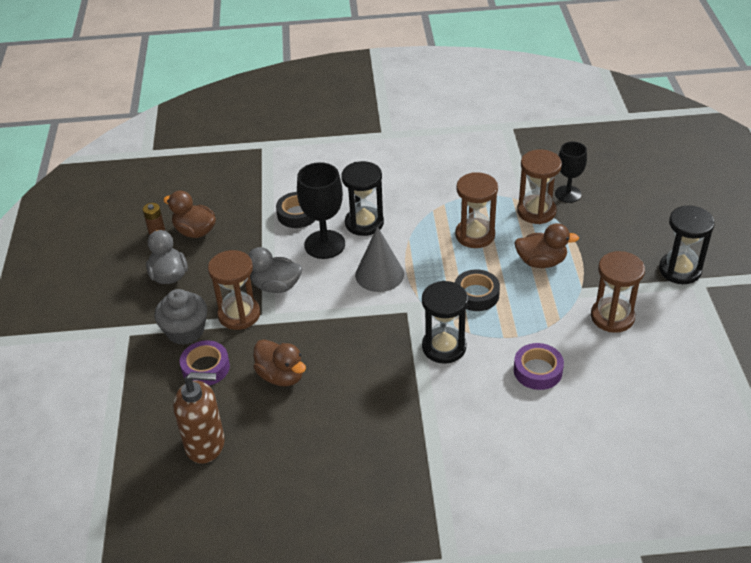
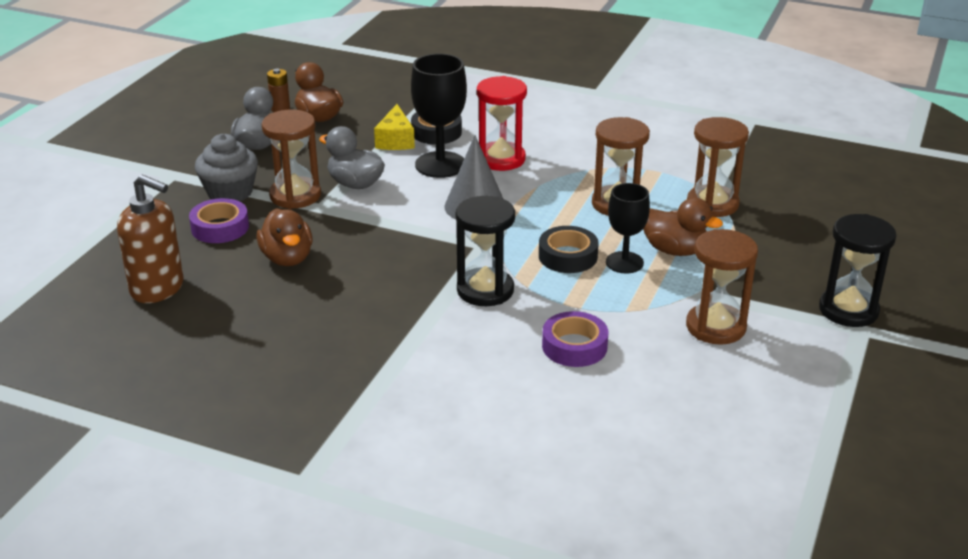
camera: 25 degrees right, 10 degrees down
black hourglass [341,161,384,236] -> red hourglass [477,76,527,171]
black goblet [555,142,587,203] -> black goblet moved to [606,183,650,274]
none -> yellow cheese [374,104,415,150]

